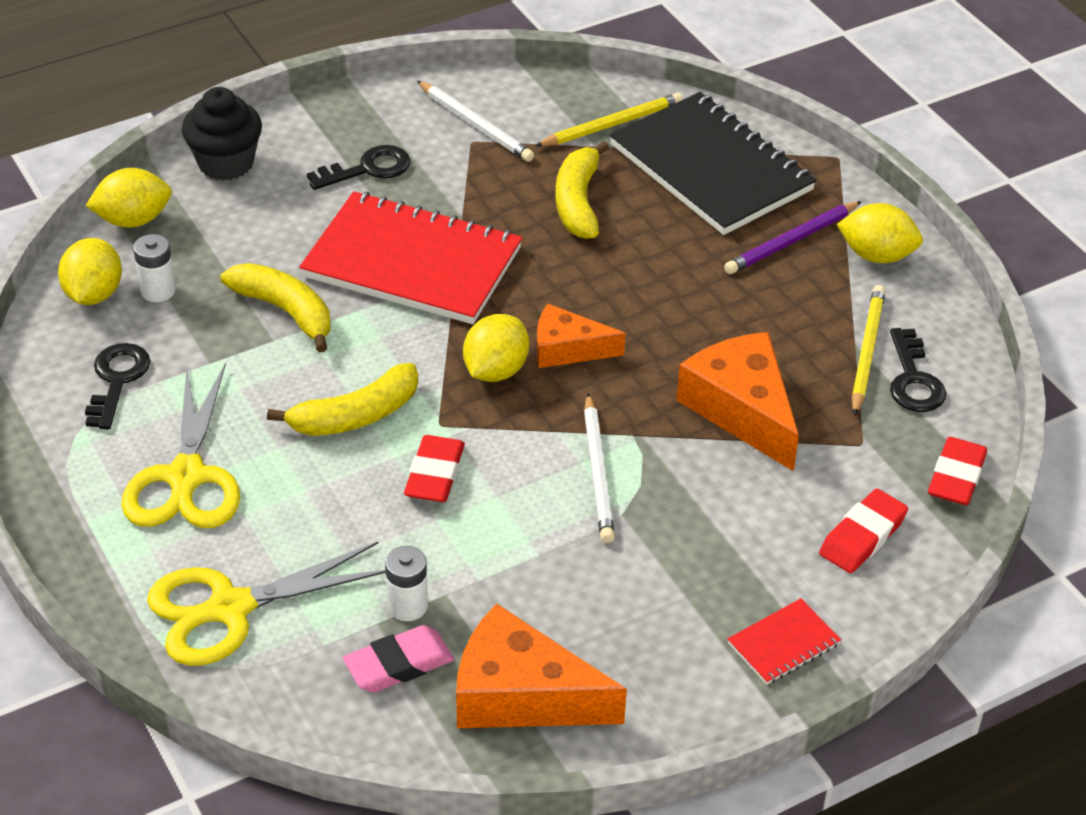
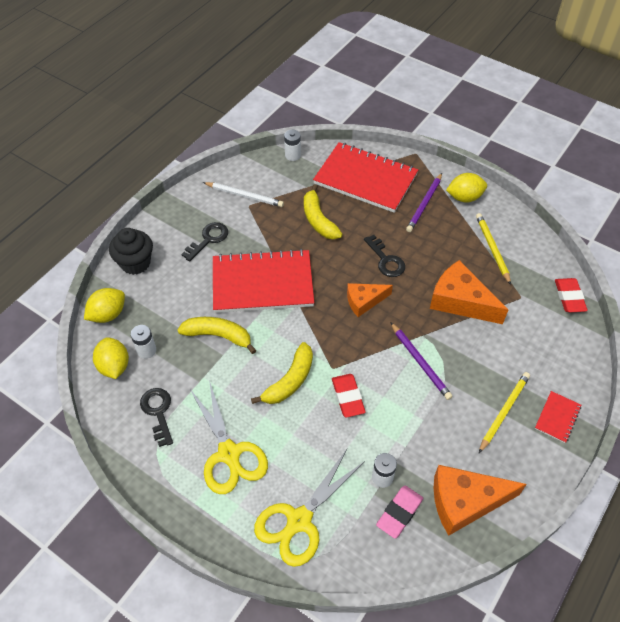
camera: 25 degrees left, 10 degrees up
yellow lemon [463,314,529,382] -> none
yellow pencil [535,93,683,146] -> yellow pencil moved to [479,372,530,453]
white pencil [584,393,615,543] -> purple pencil [390,322,453,400]
black notebook [610,92,816,235] -> red notebook [313,142,418,213]
red eraser [819,489,908,573] -> none
black key [890,328,946,412] -> black key moved to [364,235,405,277]
none -> white battery [284,130,301,161]

